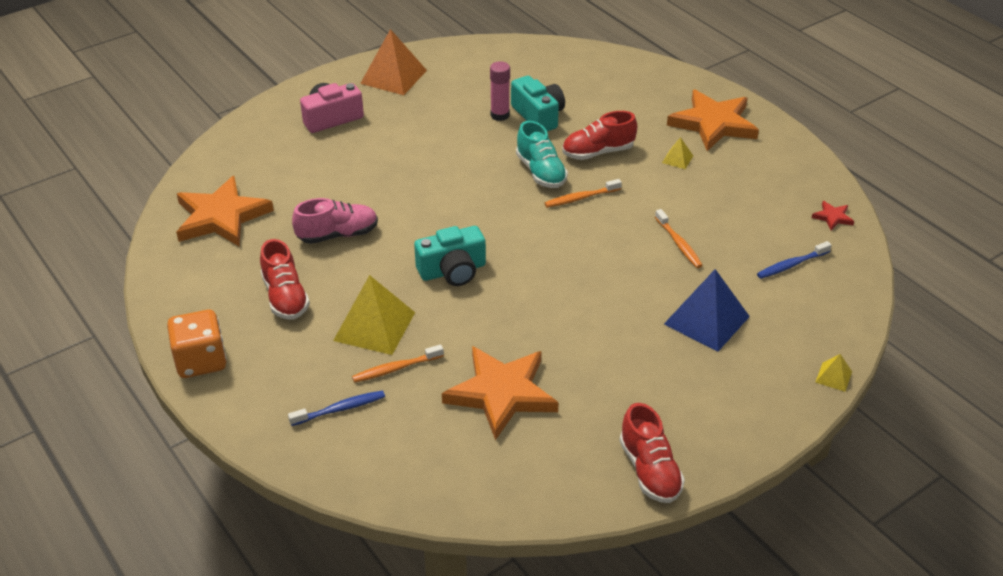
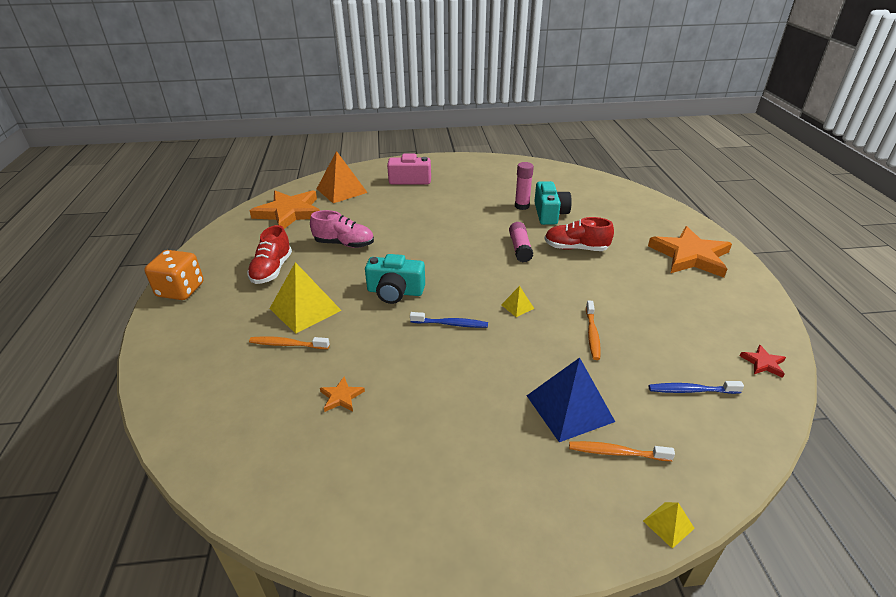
camera: 30 degrees right, 5 degrees down
blue toothbrush [288,390,385,426] -> blue toothbrush moved to [410,312,488,328]
orange pyramid [360,29,427,95] -> orange pyramid moved to [317,151,368,203]
orange star [442,346,559,440] -> orange star [320,377,365,412], size x0.42
turquoise shoe [516,121,568,188] -> pink glue stick [509,222,533,262]
orange toothbrush [545,179,622,208] -> orange toothbrush moved to [569,441,675,461]
red shoe [619,403,685,503] -> none
yellow pyramid [662,137,693,169] -> yellow pyramid moved to [501,286,534,317]

